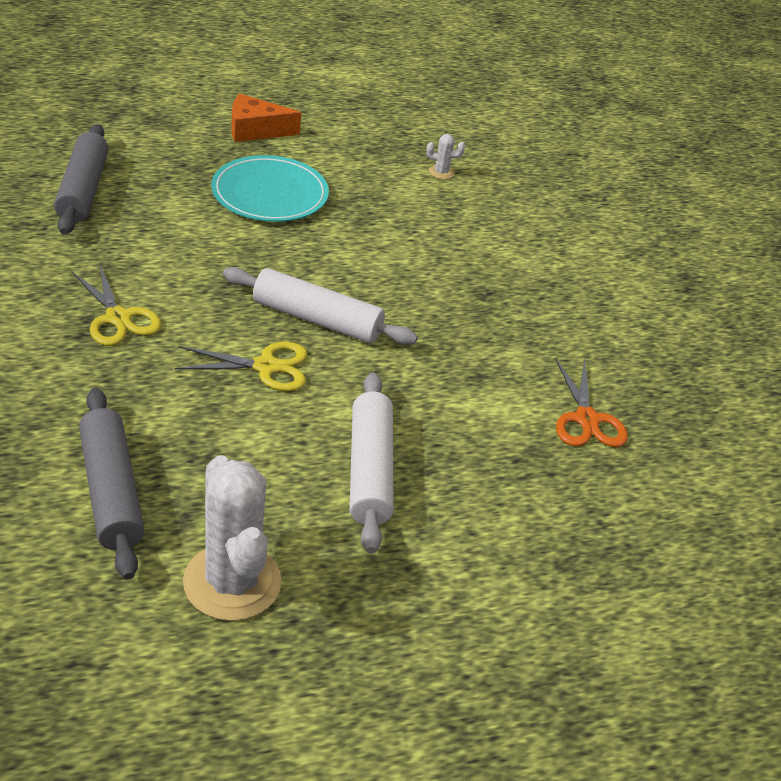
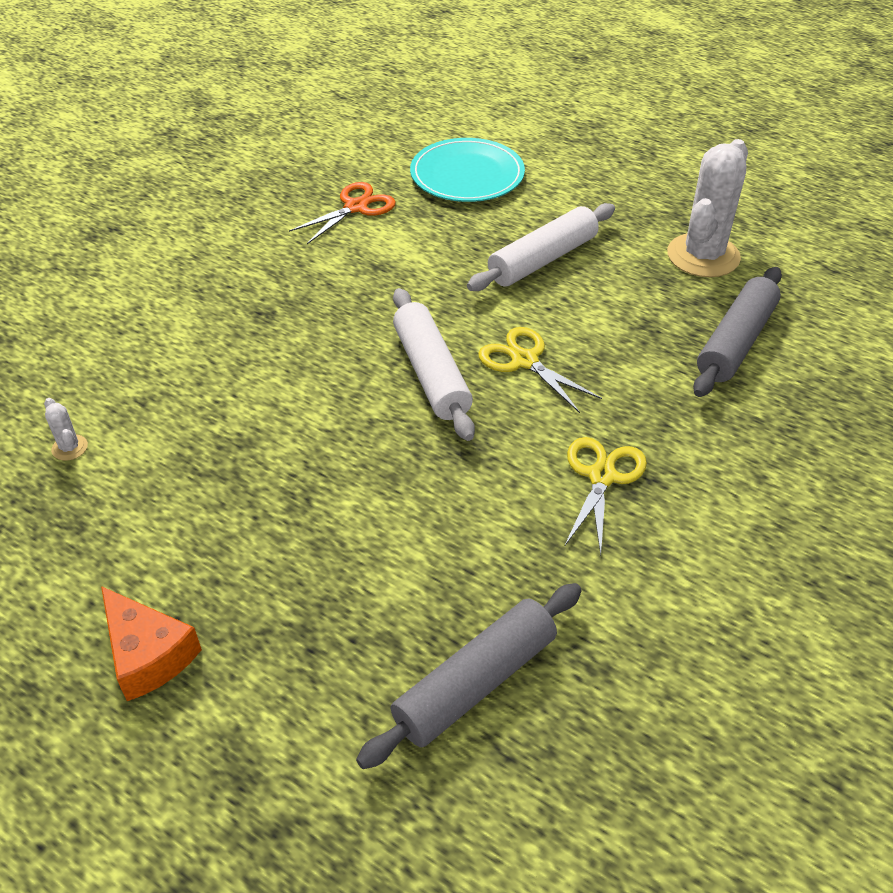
camera: 125 degrees left, 5 degrees up
turquoise plate [211,155,329,222] -> turquoise plate moved to [410,138,525,202]

